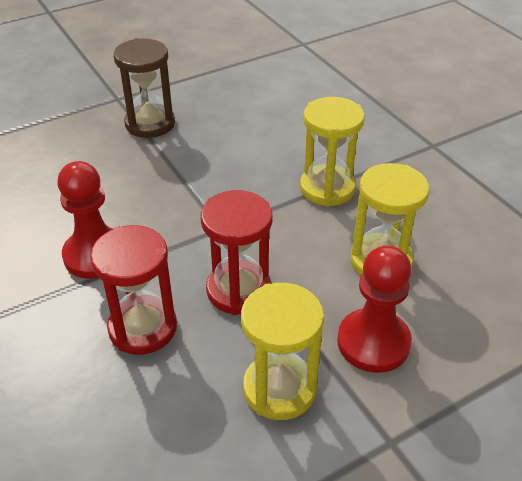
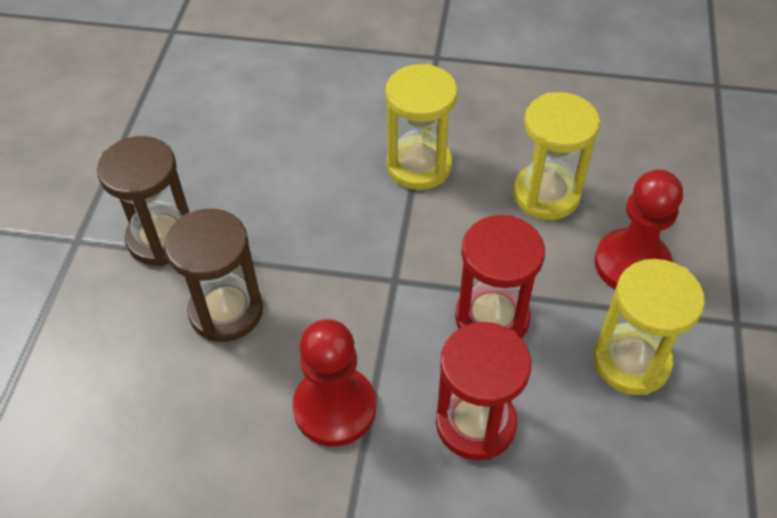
camera: 50 degrees left, 10 degrees up
none -> brown hourglass [165,209,263,342]

